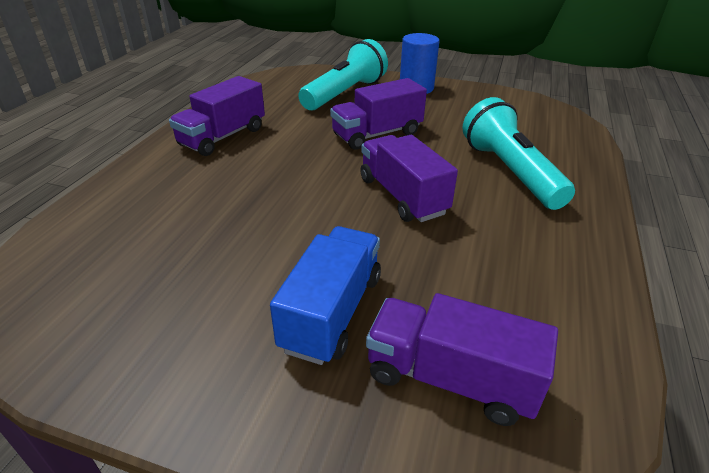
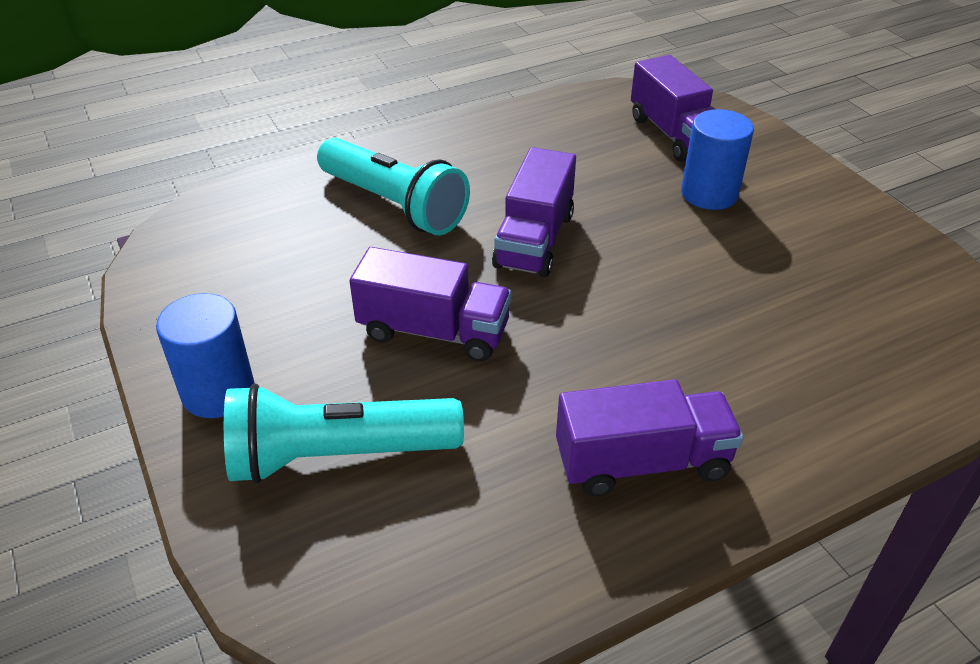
camera: 135 degrees left, 5 degrees up
blue truck [270,226,381,365] -> blue cylinder [681,109,754,210]
turquoise flashlight [462,97,575,210] -> turquoise flashlight turned 75 degrees counterclockwise [317,138,470,235]

